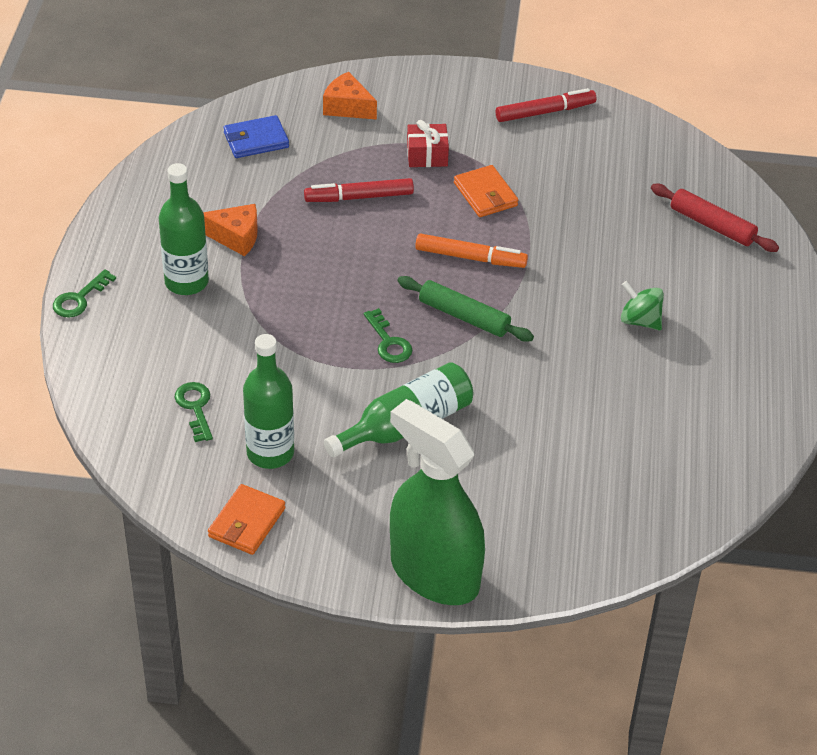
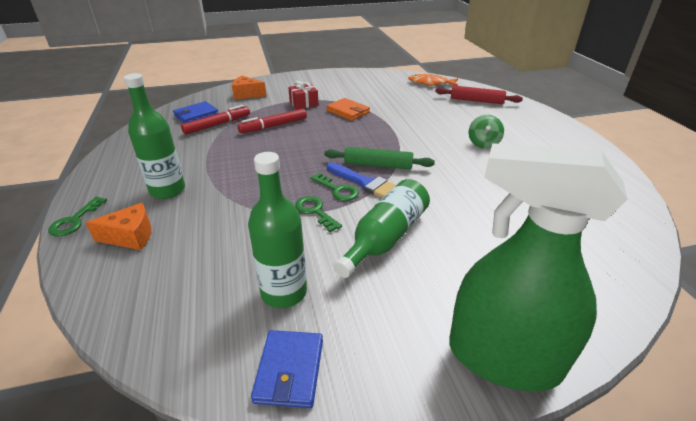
camera: 20 degrees left, 10 degrees down
green key [174,382,213,442] -> green key moved to [295,196,342,232]
orange cheese [203,204,258,256] -> orange cheese moved to [86,203,151,250]
orange wallet [208,484,285,555] -> blue wallet [251,330,323,408]
orange marker [415,233,528,268] -> none
red marker [496,88,596,122] -> red marker moved to [181,105,250,135]
green spinning top [621,281,664,331] -> green spinning top turned 90 degrees counterclockwise [469,115,504,149]
none -> blue brush [327,163,396,198]
none -> orange fish [408,74,458,86]

